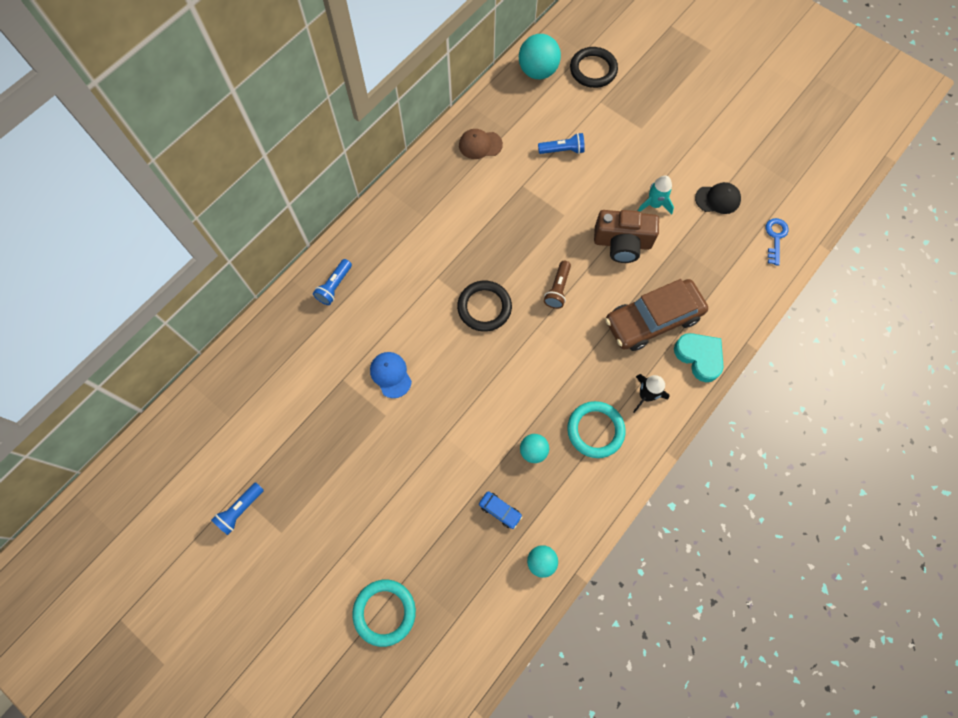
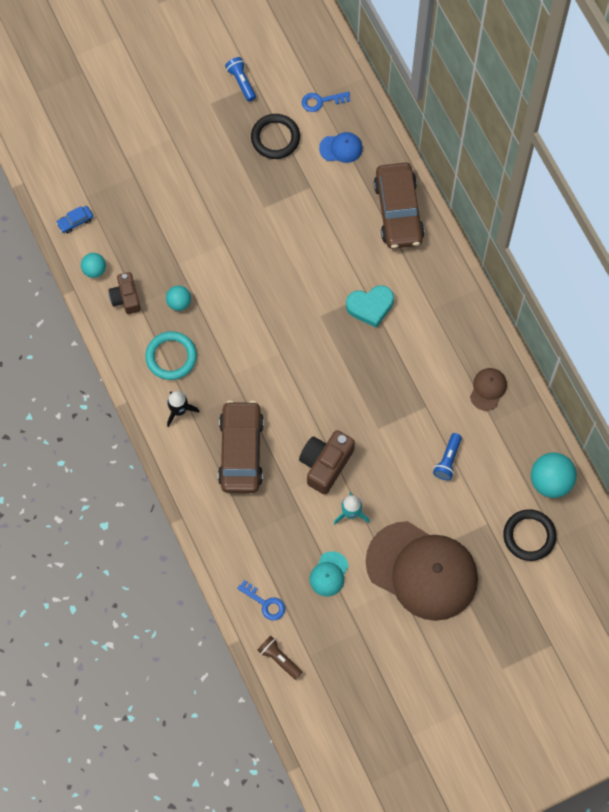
camera: 115 degrees right, 0 degrees up
blue flashlight [313,259,352,305] -> brown car [374,163,425,249]
turquoise ring [352,580,416,647] -> none
blue cap [370,352,412,398] -> blue cap moved to [319,132,363,163]
black ring [457,281,512,332] -> black ring moved to [251,114,300,159]
blue car [479,491,522,529] -> blue car moved to [56,206,93,233]
brown flashlight [544,261,571,309] -> brown flashlight moved to [257,636,303,680]
turquoise heart [674,333,724,382] -> turquoise heart moved to [346,285,394,328]
black cap [695,182,741,214] -> turquoise cap [310,551,349,596]
none -> brown camera [109,272,141,314]
none -> blue key [302,92,350,112]
none -> brown cap [366,521,478,621]

